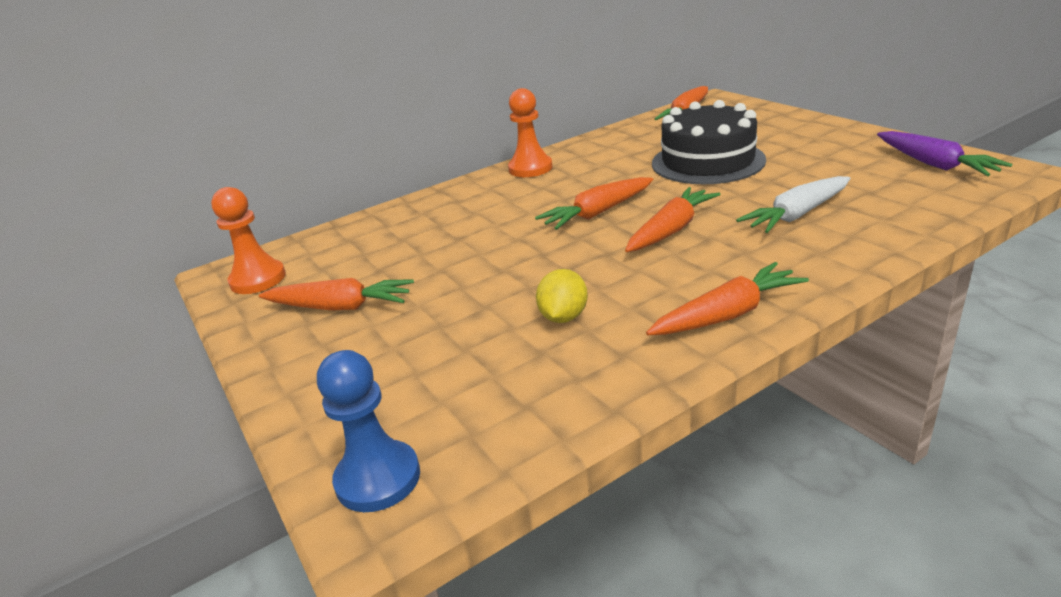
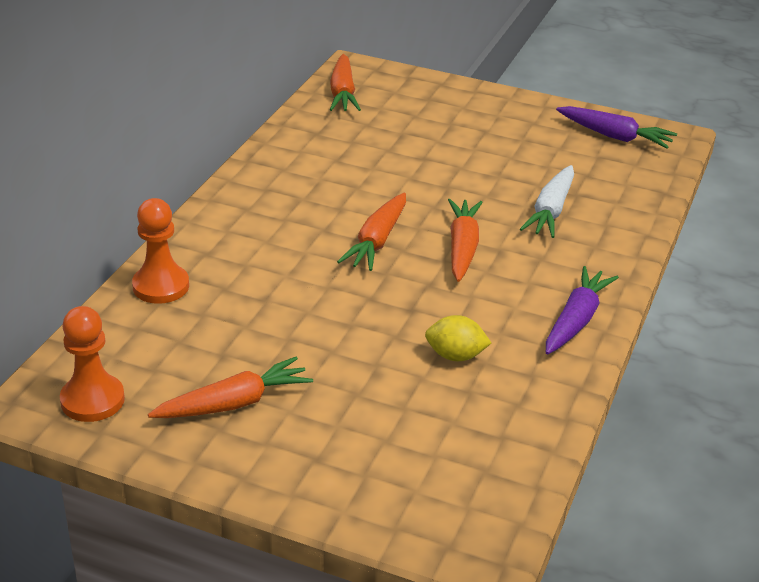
camera: 40 degrees left, 5 degrees up
blue pawn [317,350,420,512] -> none
orange pawn [508,88,552,177] -> orange pawn moved to [132,198,189,304]
yellow lemon [536,269,588,323] -> yellow lemon turned 60 degrees counterclockwise [425,315,491,361]
orange carrot [646,262,809,335] -> purple carrot [546,266,619,354]
black cake [652,100,766,184] -> none

